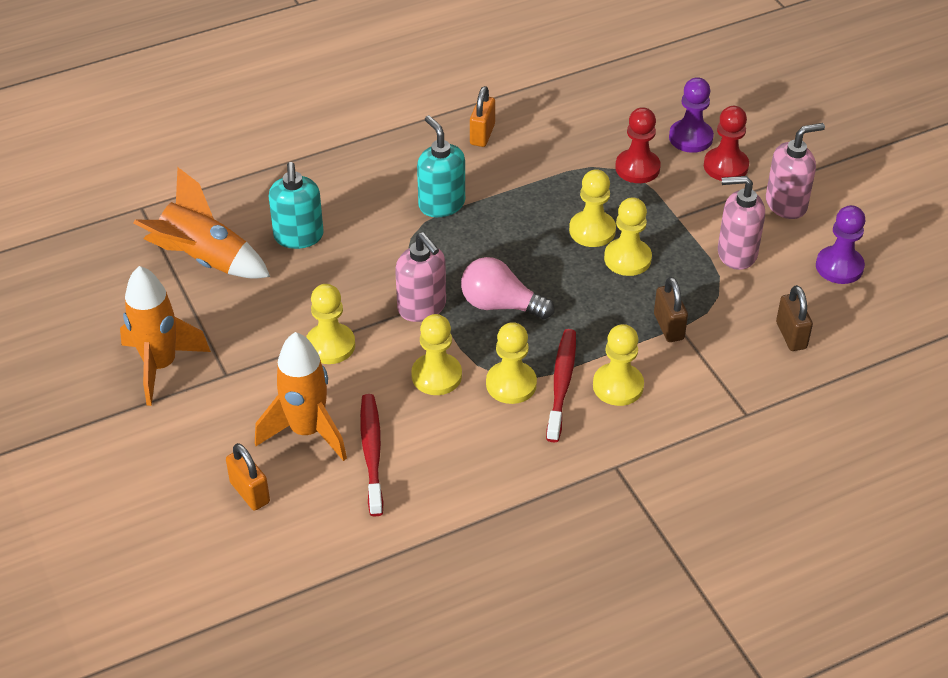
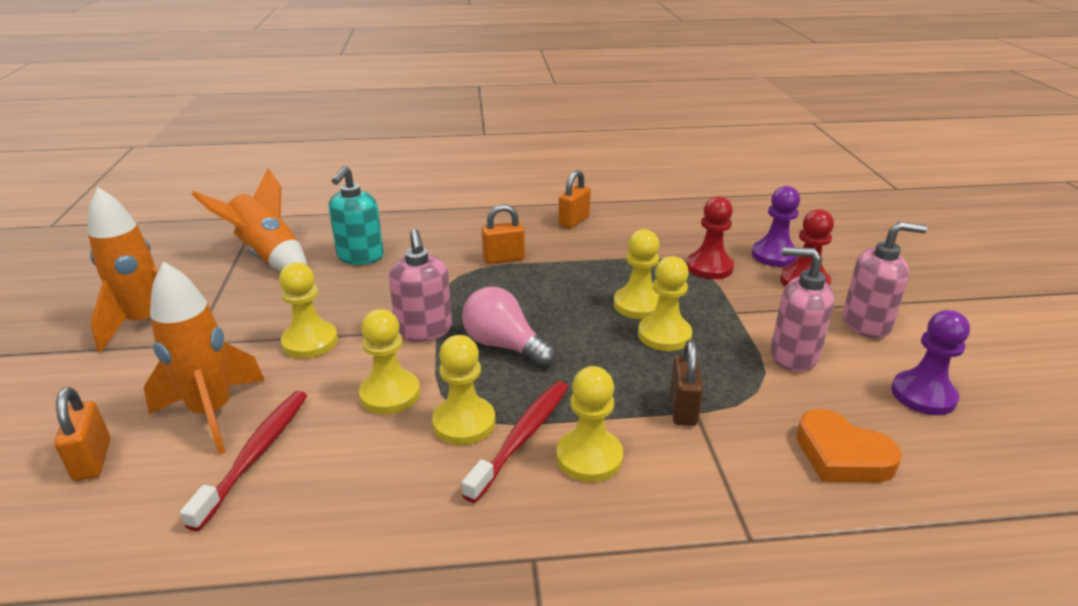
camera: 20 degrees right, 15 degrees down
turquoise soap dispenser [417,115,465,217] -> orange padlock [482,204,525,264]
brown padlock [776,285,813,351] -> orange heart [796,409,902,483]

